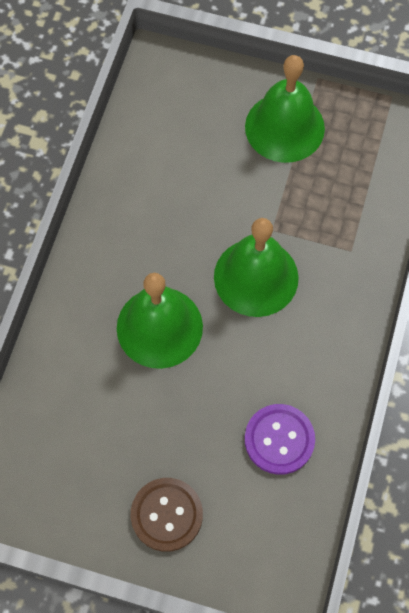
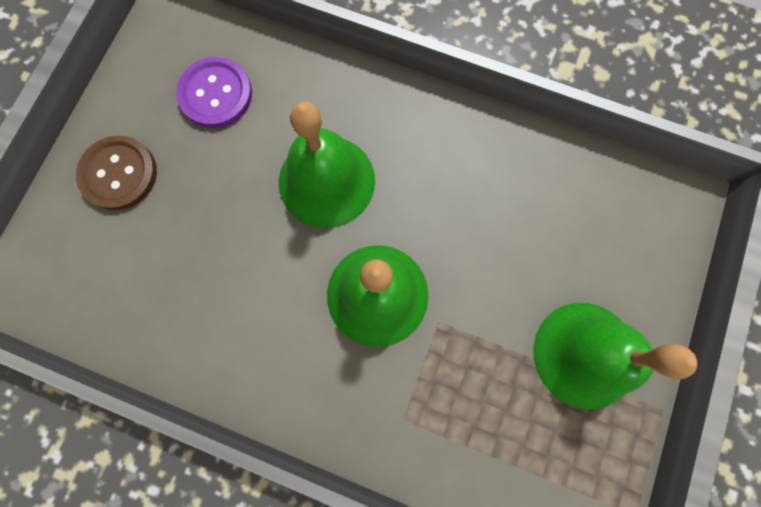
camera: 95 degrees right, 10 degrees up
purple button [245,404,315,475] -> purple button moved to [176,57,252,128]

